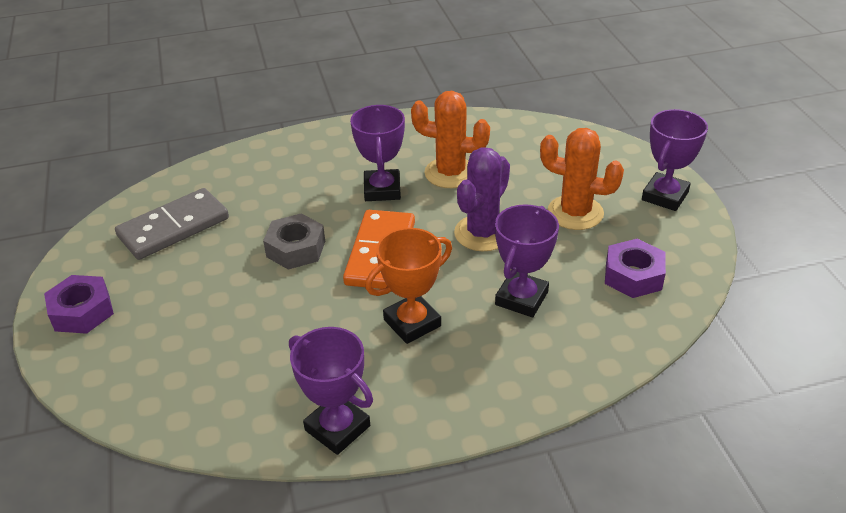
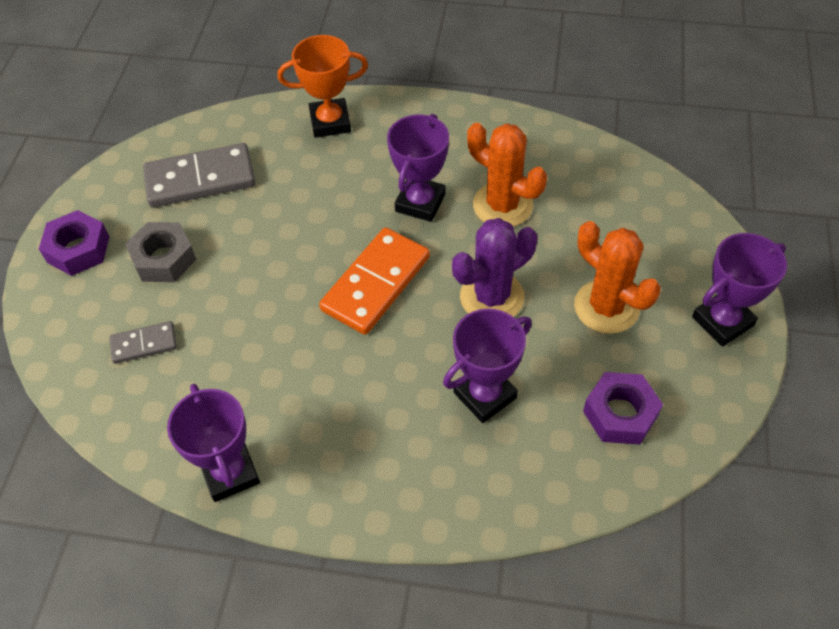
camera: 25 degrees right, 15 degrees up
grey nut [263,214,325,270] -> grey nut moved to [125,222,196,282]
orange trophy [365,228,452,344] -> orange trophy moved to [277,35,368,138]
none -> grey domino [109,321,177,364]

